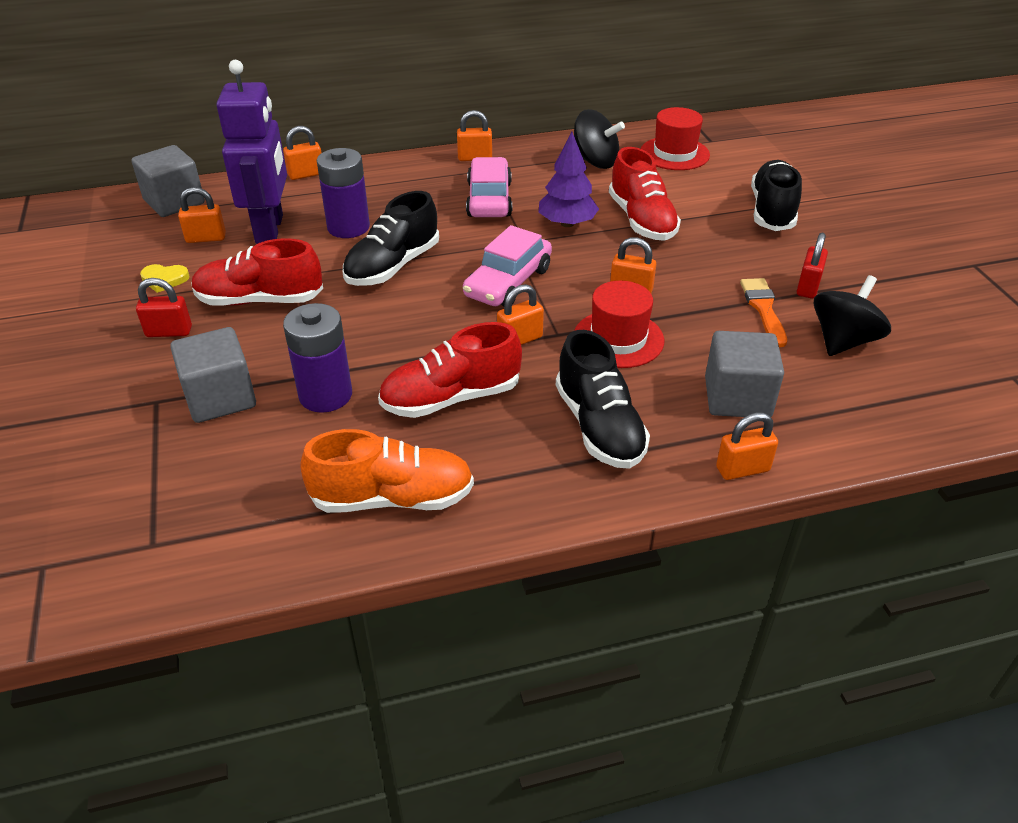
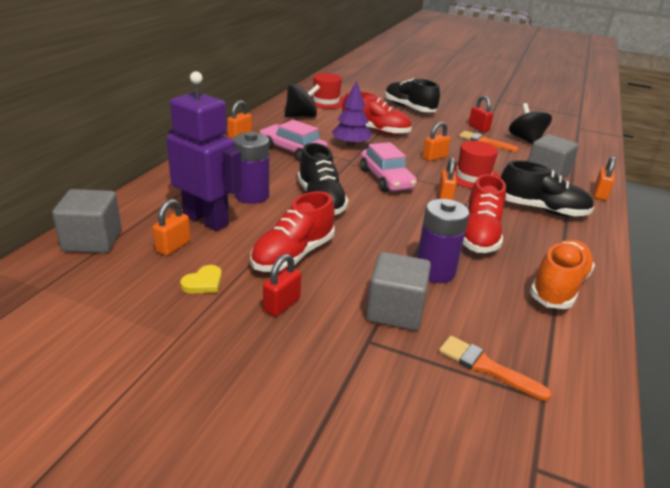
camera: 55 degrees left, 10 degrees down
orange padlock [283,126,321,180] -> none
none -> orange brush [439,336,552,401]

